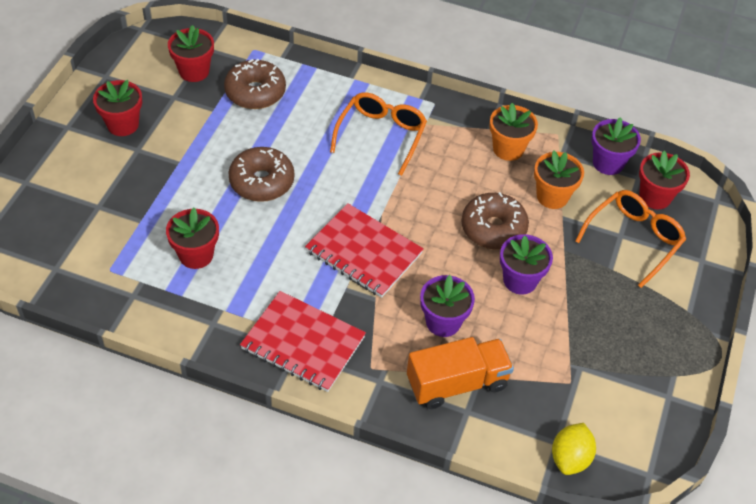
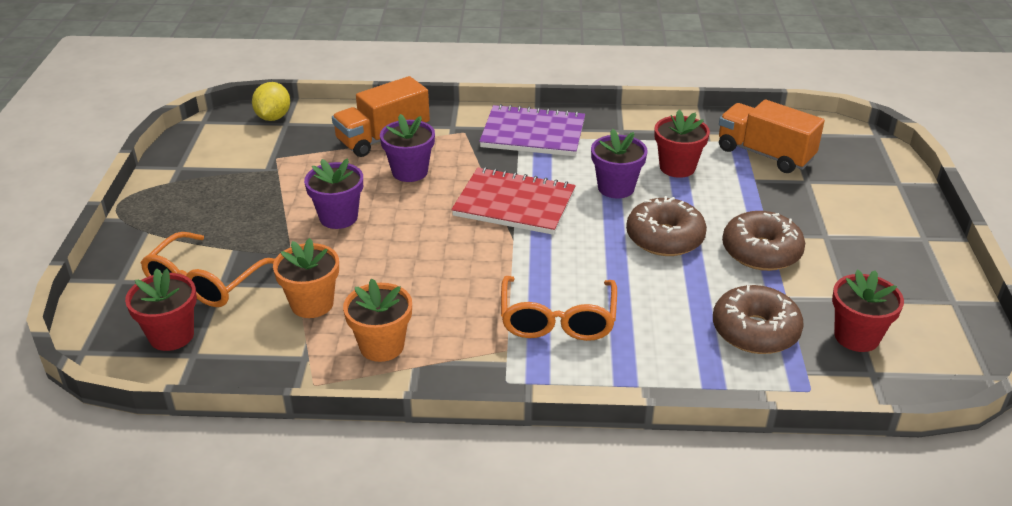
camera: 165 degrees right, 15 degrees down
red flower pot [93,80,142,136] -> none
red notebook [240,291,366,392] -> purple notebook [479,104,585,156]
brown donut [461,192,529,250] -> brown donut moved to [722,211,805,271]
purple flower pot [592,117,641,175] -> purple flower pot moved to [591,129,648,198]
none -> orange truck [719,99,825,173]

